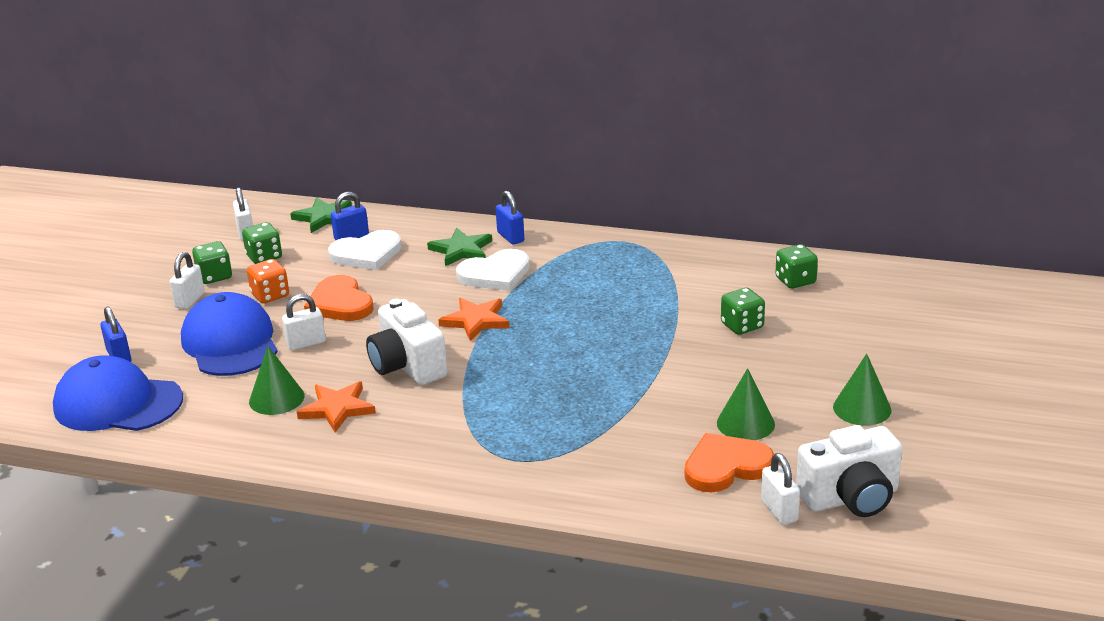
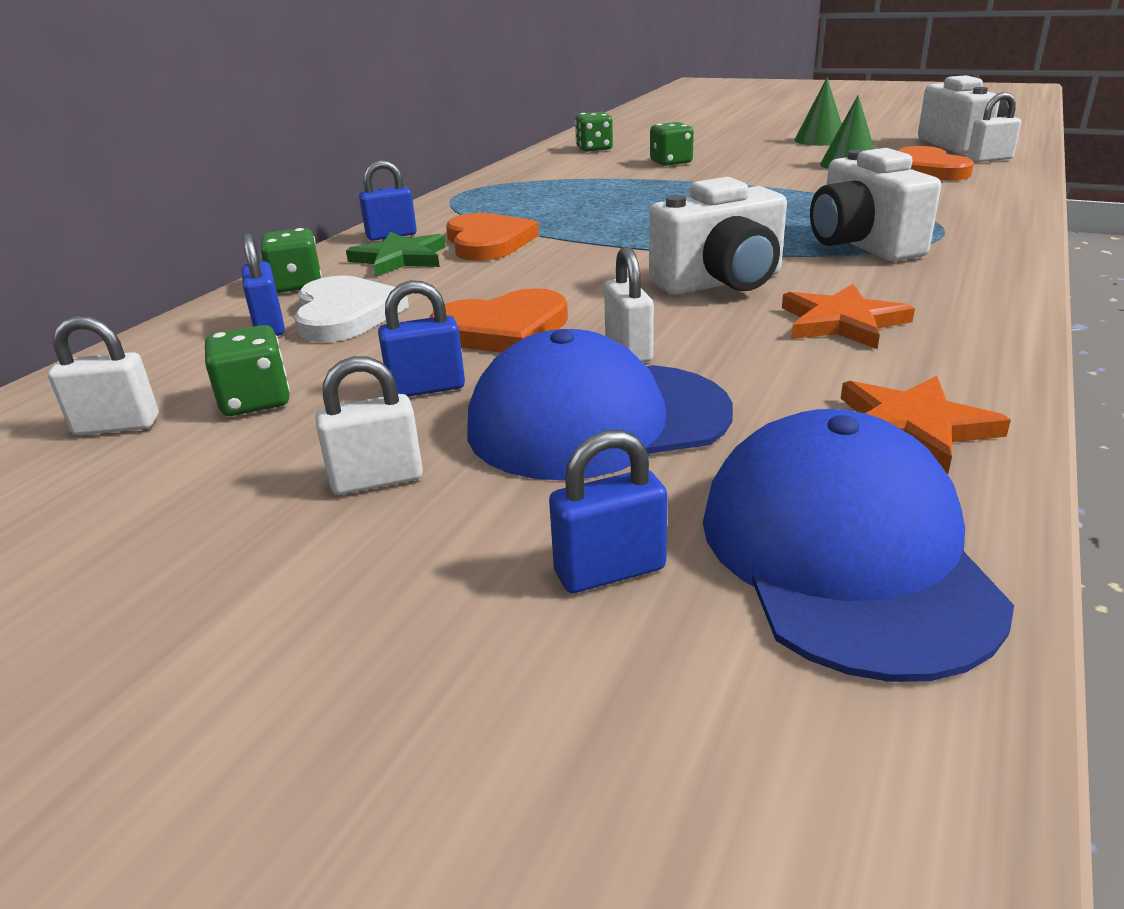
camera: 80 degrees left, 0 degrees up
blue cap [53,355,183,431] -> blue cap turned 150 degrees clockwise [703,409,1014,682]
white padlock [170,252,205,309] -> white padlock turned 45 degrees counterclockwise [316,356,423,495]
green dice [192,241,232,284] -> green dice moved to [260,228,322,293]
orange dice [247,259,289,304] -> blue padlock [378,280,465,397]
green cone [249,346,305,415] -> none
green star [290,197,352,233] -> none
orange star [438,298,510,341] -> orange star moved to [841,376,1011,474]
white heart [456,249,530,291] -> orange heart [446,213,539,261]
none -> white camera [810,148,941,261]

